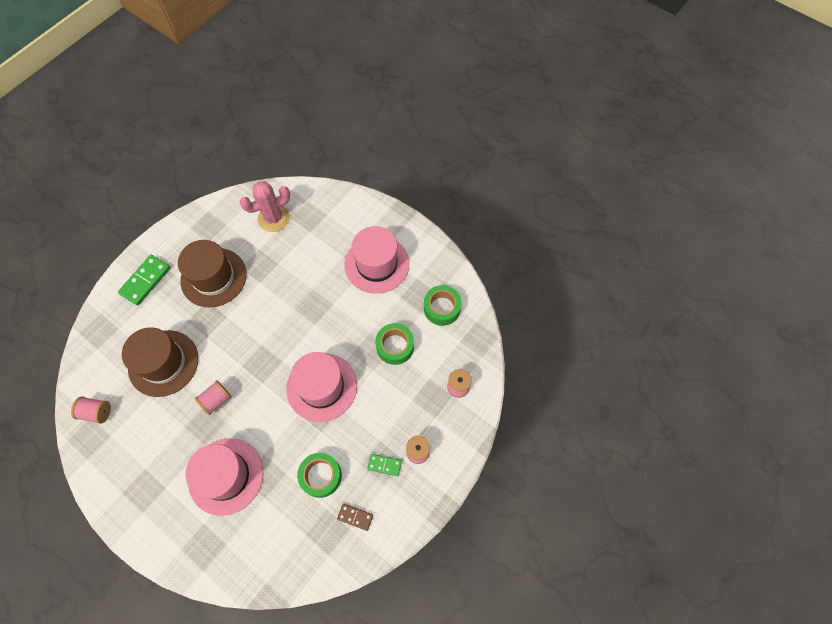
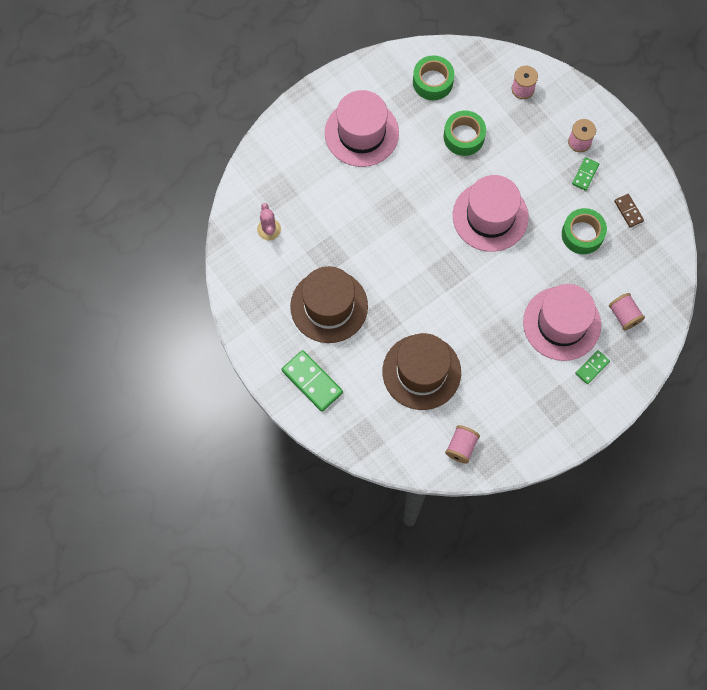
camera: 75 degrees left, 5 degrees up
pink spool [195,380,231,415] -> pink spool moved to [609,293,645,330]
pink cactus [239,181,291,232] -> pink cactus [257,203,281,240], size x0.61
brown domino [337,503,373,531] -> brown domino turned 60 degrees counterclockwise [614,194,644,228]
none -> green domino [575,350,610,384]

